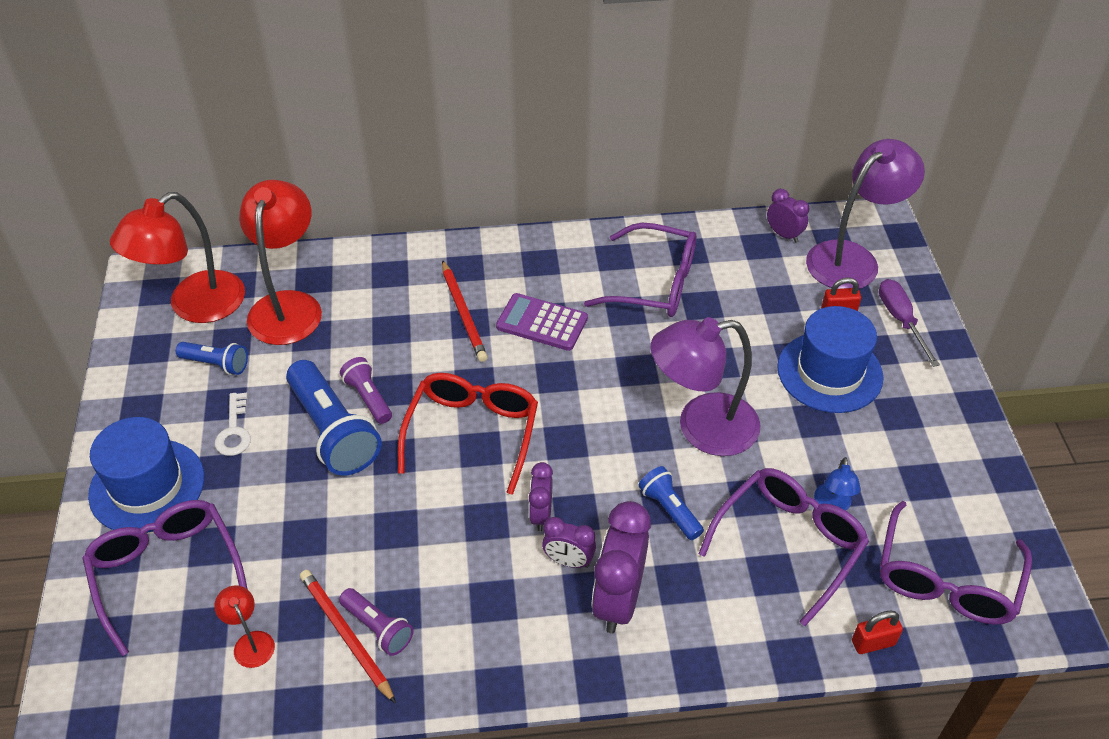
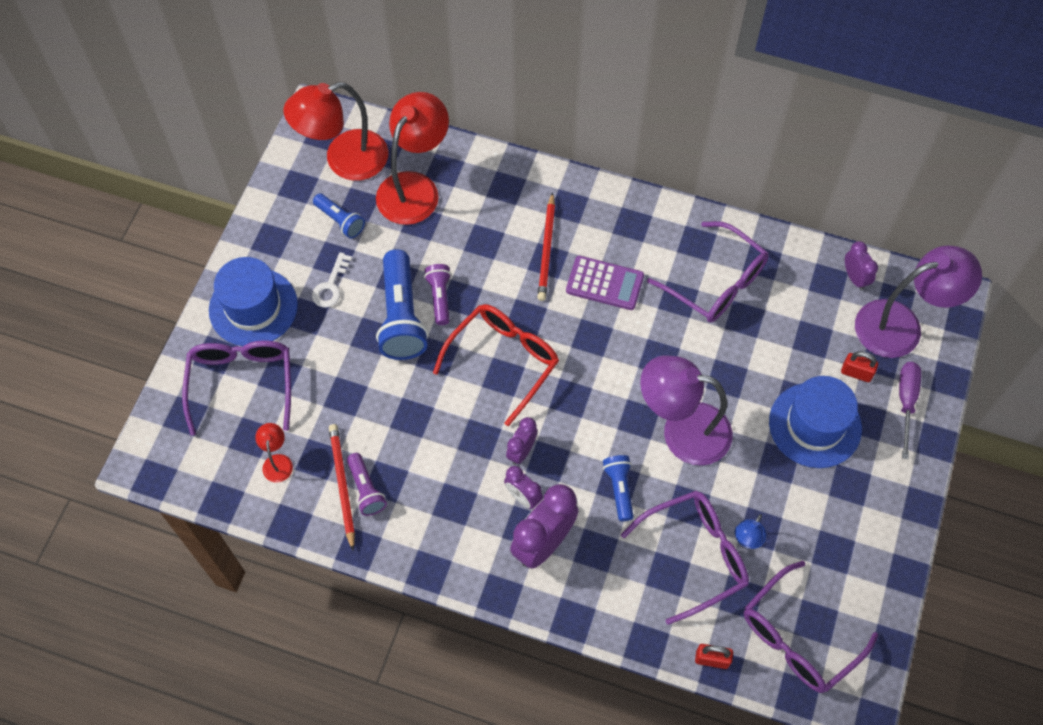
camera: 25 degrees right, 15 degrees up
purple calculator [496,293,588,351] -> purple calculator turned 150 degrees clockwise [566,256,644,310]

